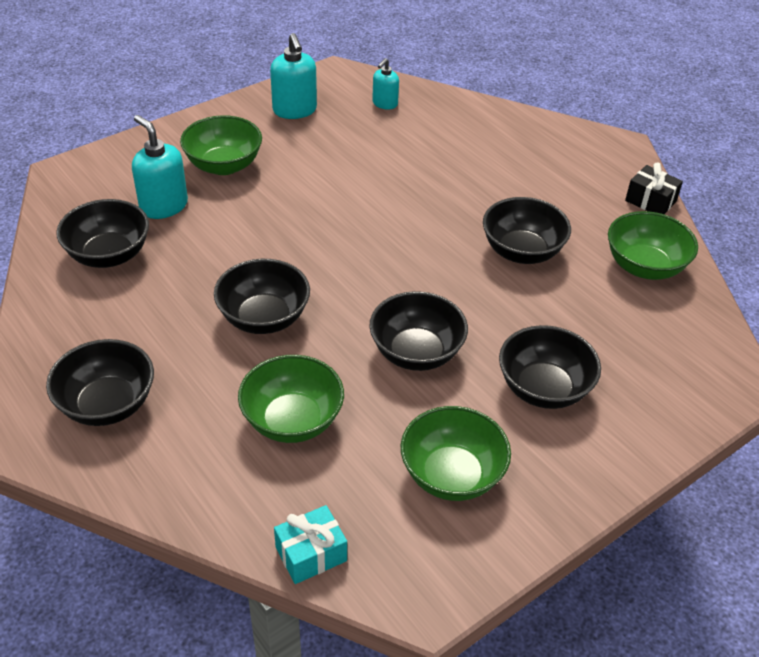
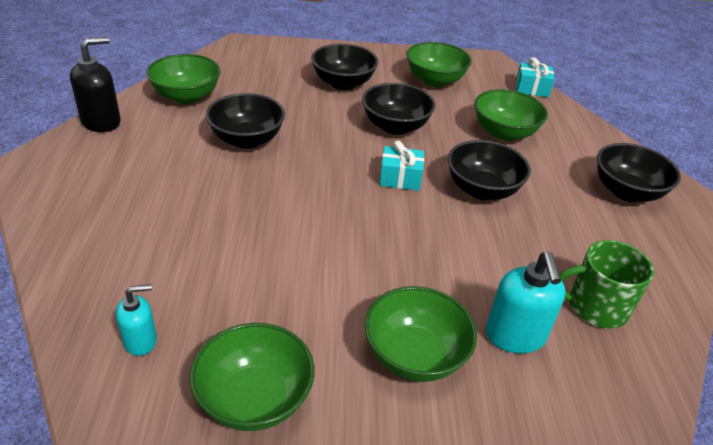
camera: 145 degrees left, 5 degrees down
black bowl [56,199,149,268] -> green mug [559,240,654,328]
turquoise soap dispenser [270,33,317,119] -> green bowl [190,323,315,431]
black gift [625,162,683,214] -> black soap dispenser [70,37,121,132]
none -> turquoise gift [379,141,424,191]

